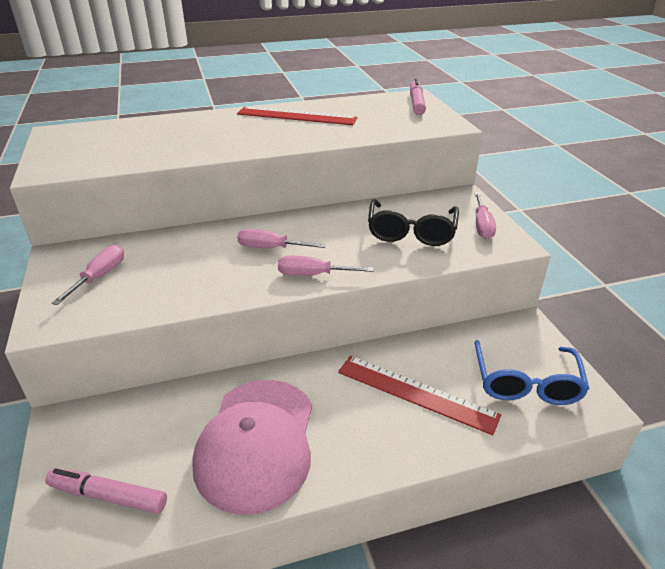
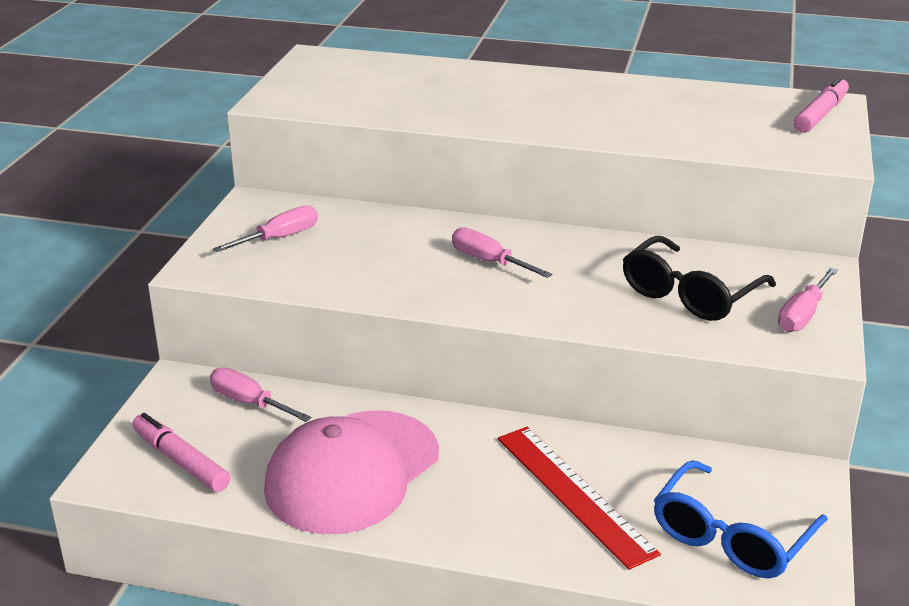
camera: 30 degrees right, 5 degrees down
red ruler [237,107,358,125] -> none
pink screwdriver [278,256,374,276] -> pink screwdriver moved to [210,368,311,422]

